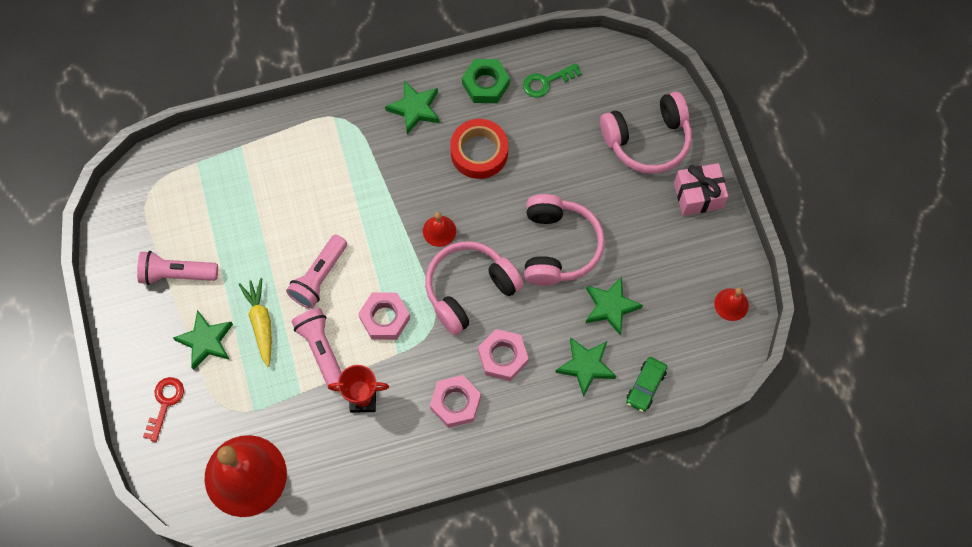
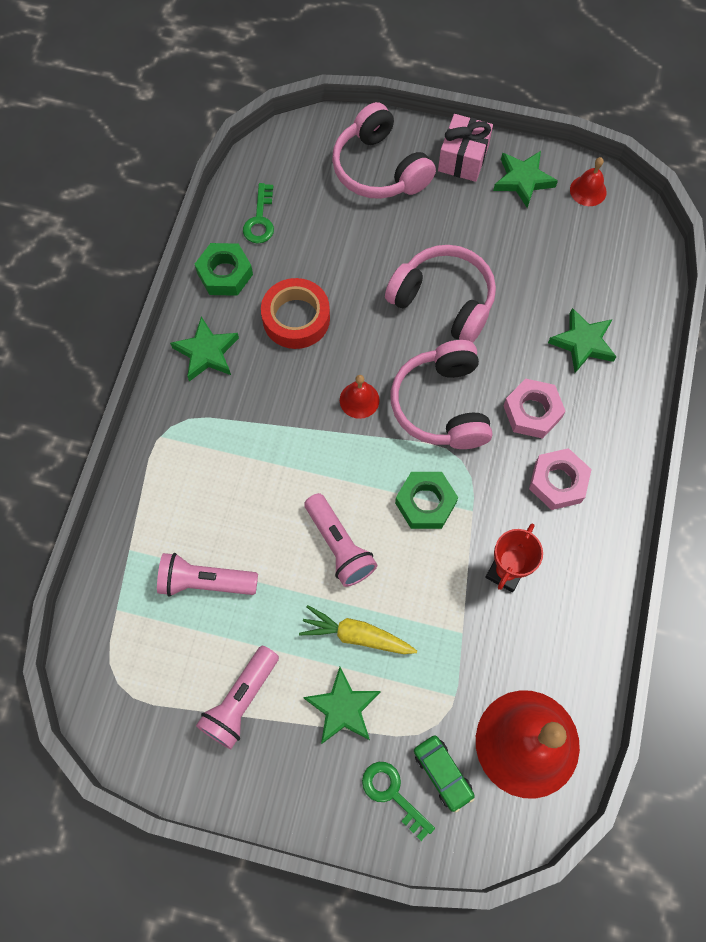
camera: 60 degrees left, 0 degrees up
red key [143,377,184,442] -> green key [362,762,435,841]
pink flashlight [292,308,342,387] -> pink flashlight moved to [157,553,258,597]
pink nut [358,293,410,340] -> green nut [395,472,458,529]
green star [586,276,643,335] -> green star moved to [493,151,558,208]
pink headphones [600,91,692,174] -> pink headphones turned 135 degrees clockwise [332,102,436,199]
green car [626,357,667,412] -> green car moved to [414,735,475,813]

